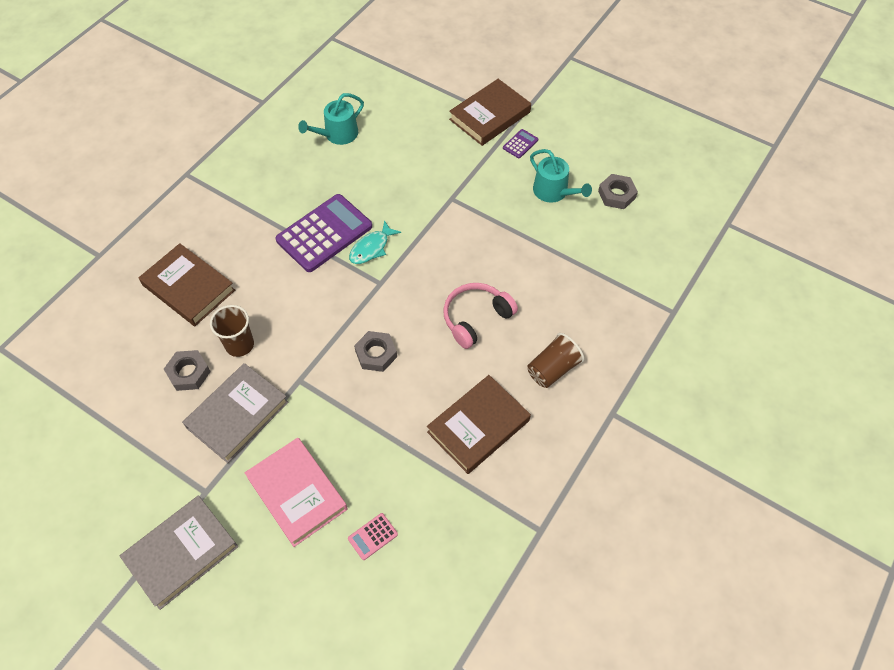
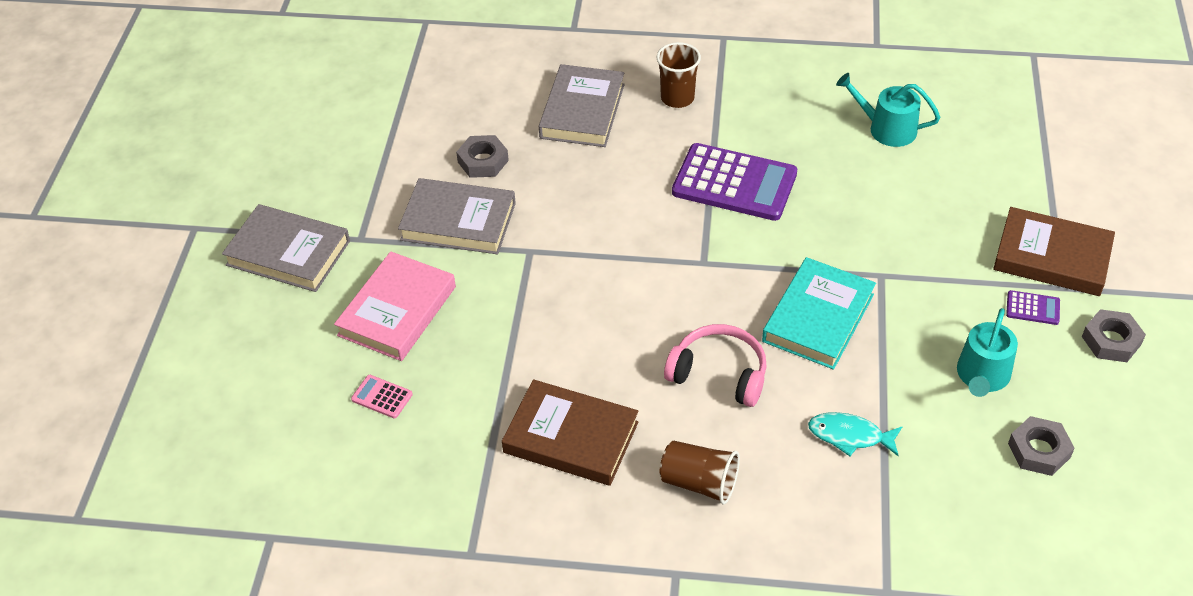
camera: 65 degrees right, 10 degrees down
brown book [139,243,235,326] -> grey book [539,64,625,147]
brown cup [210,305,254,357] -> brown cup moved to [657,42,701,108]
turquoise fish [349,220,401,264] -> turquoise fish moved to [808,412,903,456]
grey nut [354,331,397,372] -> grey nut moved to [1082,309,1146,362]
none -> turquoise book [762,257,876,370]

